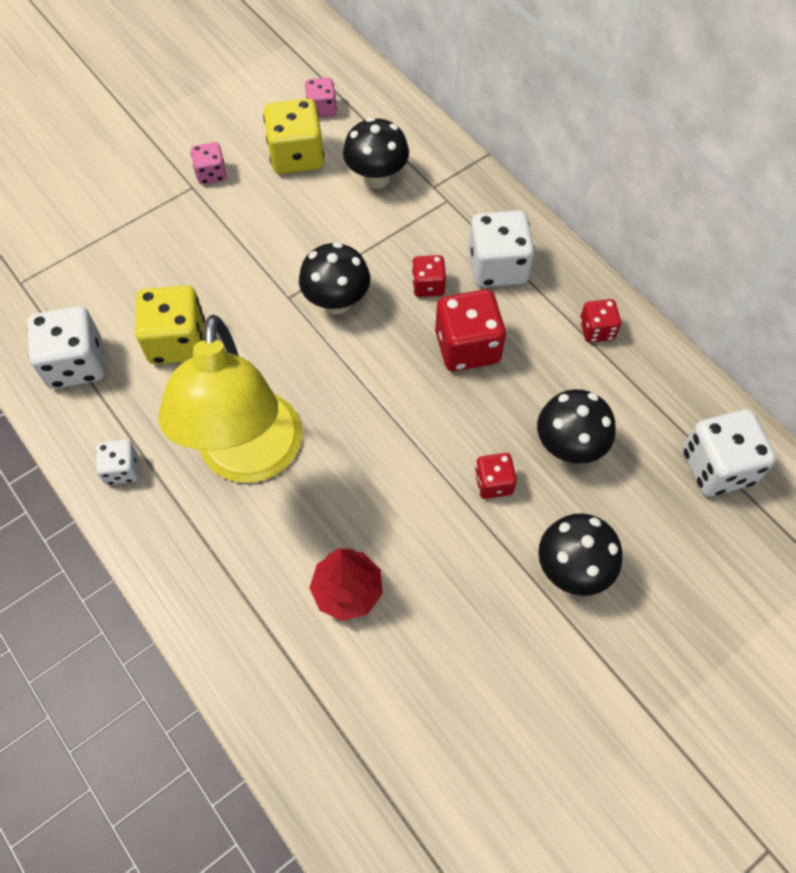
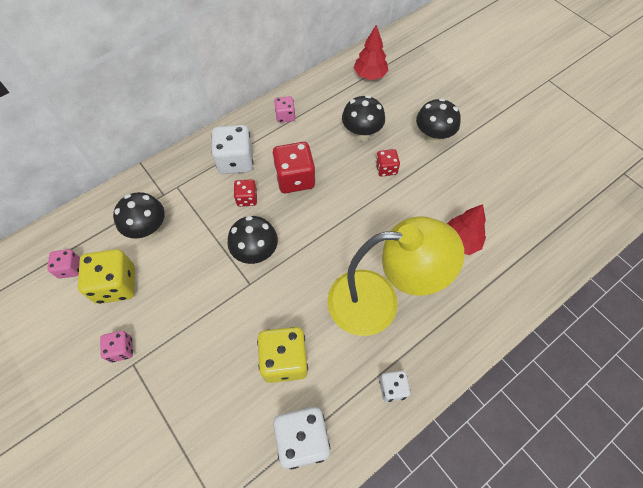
camera: 90 degrees left, 0 degrees up
red dice [580,299,621,343] -> pink dice [274,96,295,123]
white dice [682,409,776,496] -> red tree [354,25,389,80]

